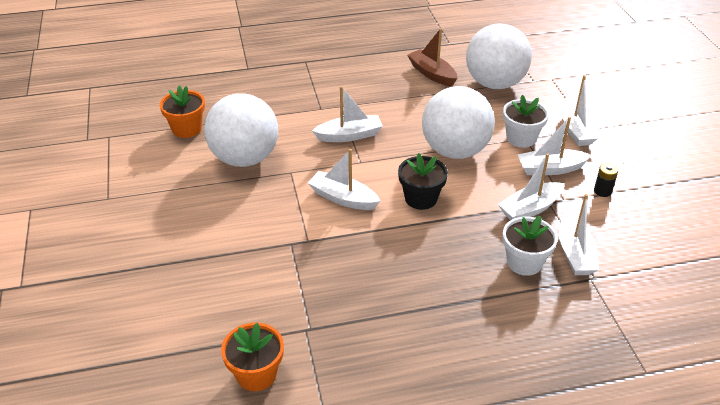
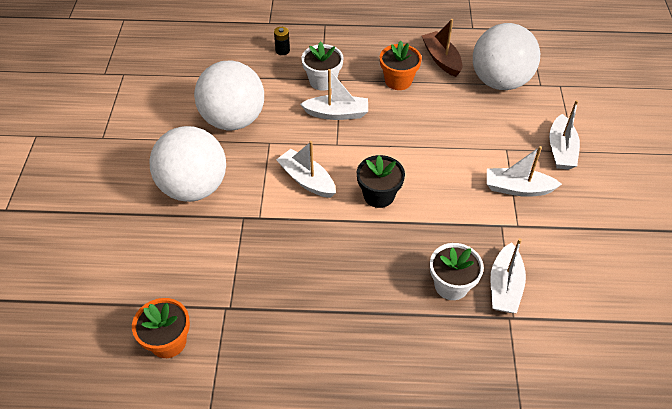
camera: 15 degrees right, 10 degrees up
orange flower pot [159,86,205,138] -> orange flower pot moved to [380,41,422,90]
white ball [422,86,495,159] -> white ball moved to [149,126,226,202]
white boat [498,153,565,220] -> none
white flower pot [503,95,549,148] -> white flower pot moved to [302,41,343,91]
black battery [594,163,618,197] -> black battery moved to [274,27,290,55]

